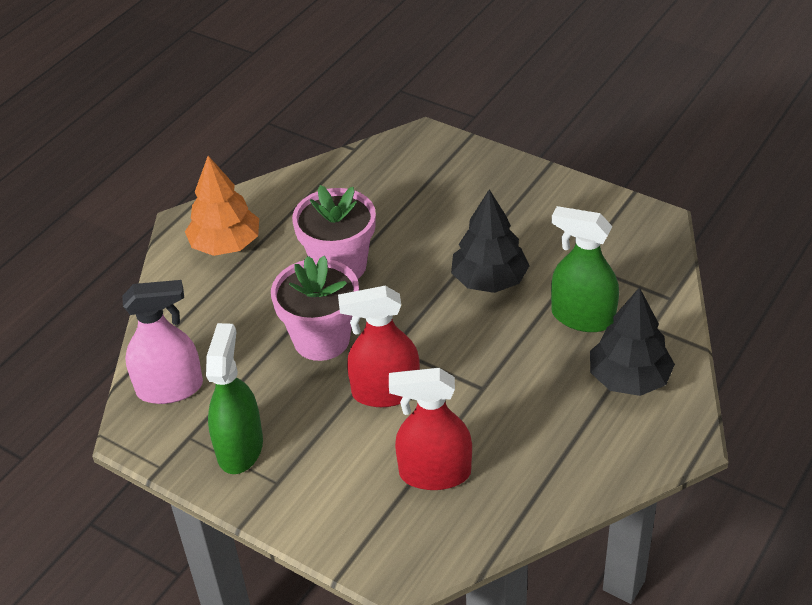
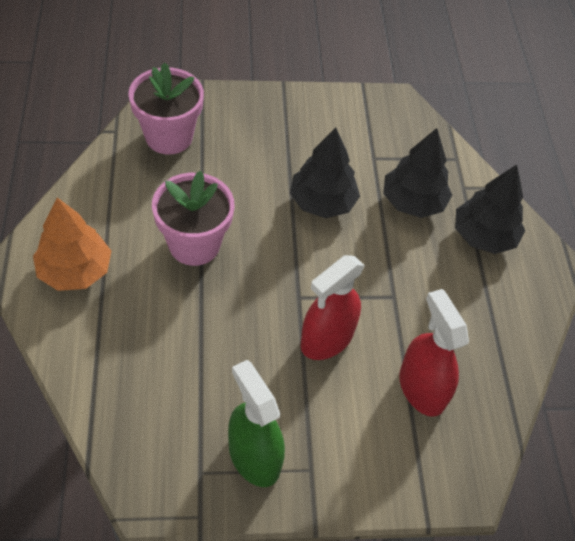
camera: 45 degrees left, 10 degrees up
pink spray bottle [122,280,203,404] -> none
pink flower pot [271,256,359,361] -> pink flower pot moved to [128,63,204,154]
red spray bottle [389,368,472,490] -> red spray bottle turned 105 degrees clockwise [399,289,469,417]
green spray bottle [551,206,619,332] -> black tree [383,128,452,218]

